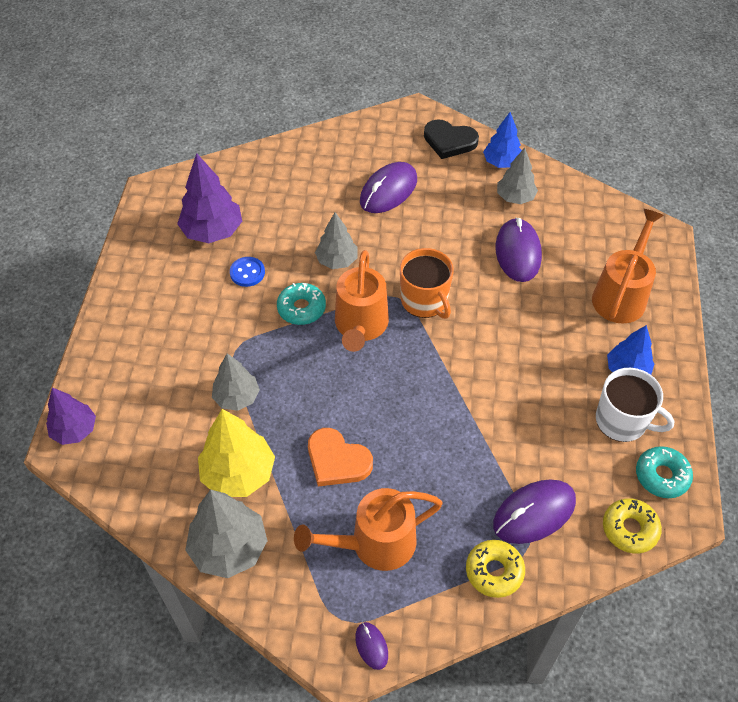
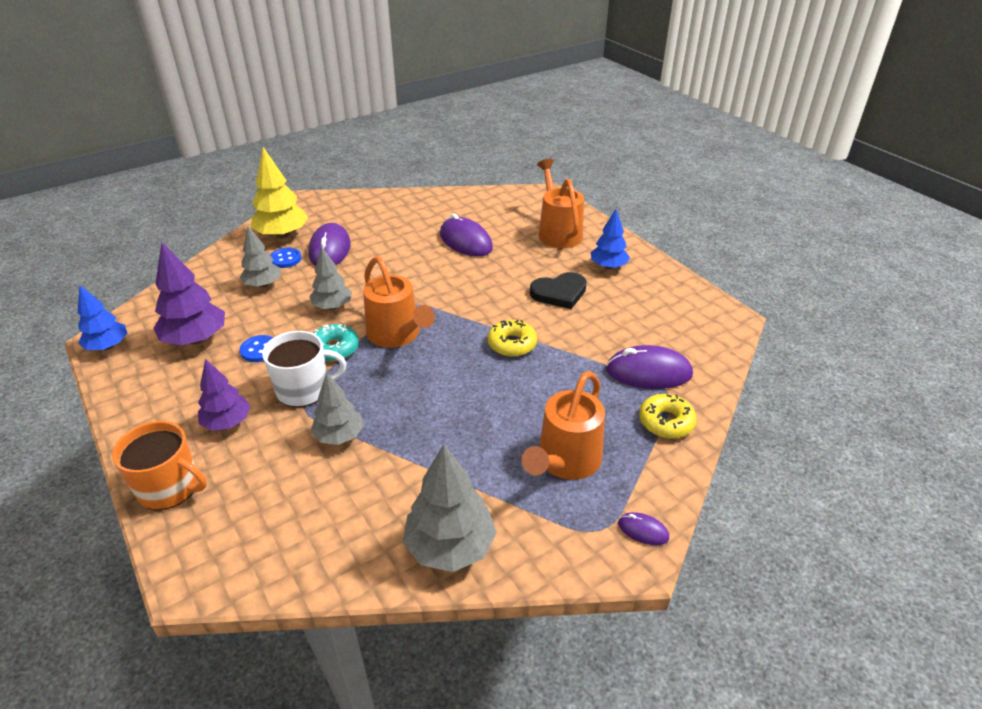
camera: 40 degrees left, 15 degrees down
purple tree [46,388,96,445] -> purple tree moved to [198,359,251,431]
yellow tree [198,409,275,497] -> yellow tree moved to [251,147,309,238]
orange heart [308,428,373,486] -> none
orange mug [400,248,454,319] -> orange mug moved to [112,421,207,510]
black heart [424,119,479,159] -> black heart moved to [530,272,587,309]
blue tree [483,112,522,168] -> blue tree moved to [77,285,127,350]
purple mouse [493,479,576,544] -> purple mouse turned 75 degrees clockwise [606,345,693,389]
grey tree [497,147,538,204] -> grey tree moved to [239,226,281,288]
white mug [596,368,674,442] -> white mug moved to [262,331,346,407]
yellow donut [603,498,662,554] -> yellow donut moved to [488,320,537,357]
turquoise donut [636,446,693,498] -> none
none -> blue button [270,248,302,268]

